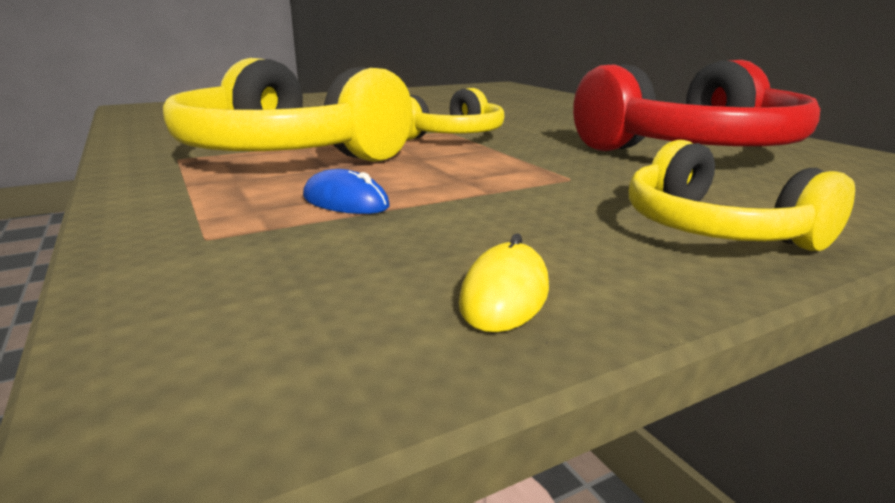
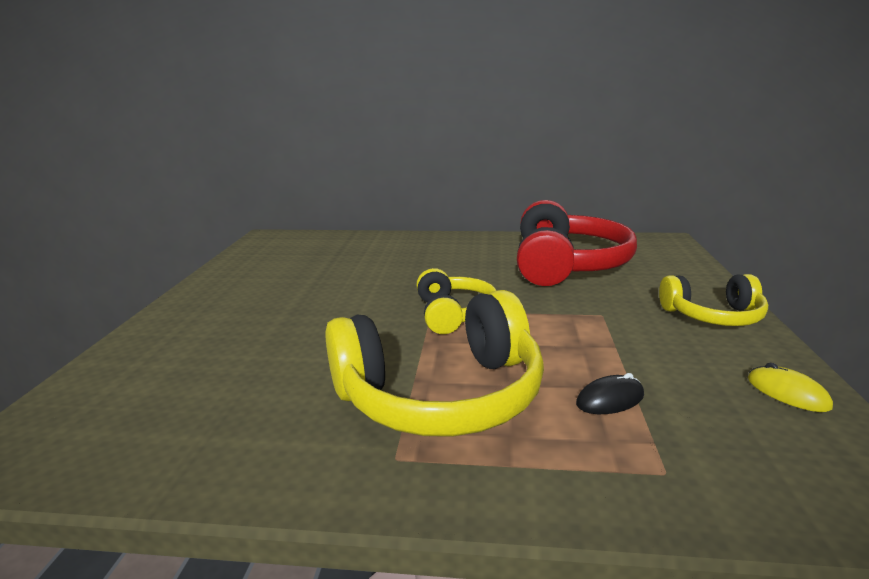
camera: 55 degrees left, 0 degrees up
blue mouse [303,169,390,214] -> black mouse [576,373,644,414]

